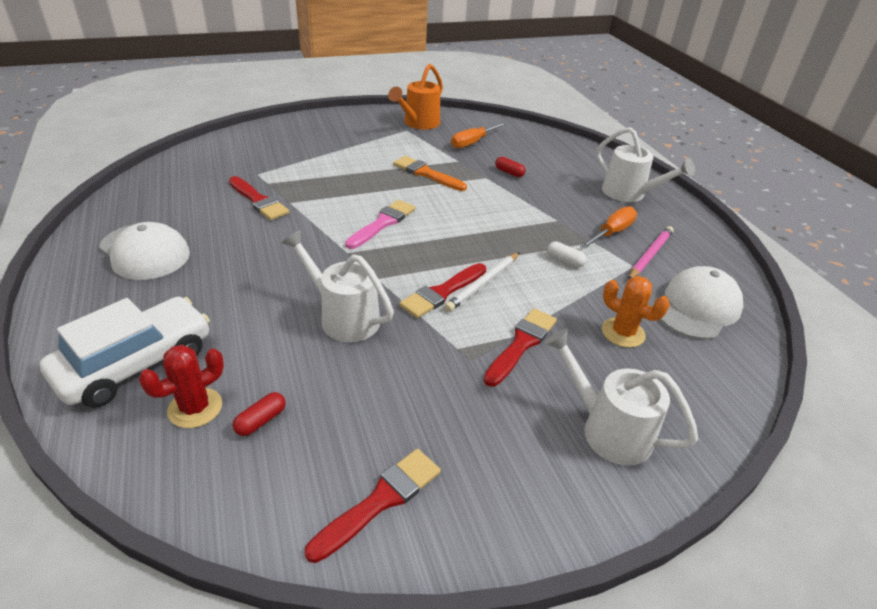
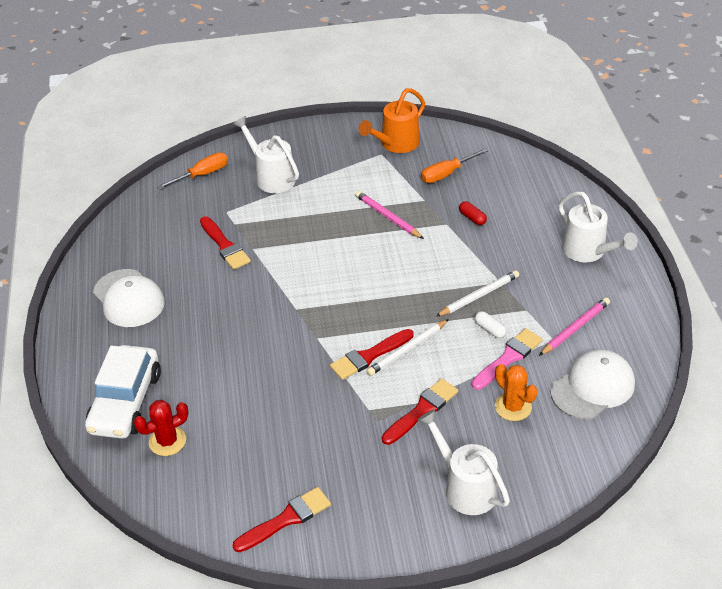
camera: 15 degrees right, 5 degrees up
white car [39,297,210,408] -> white car turned 135 degrees clockwise [85,345,161,439]
red capsule [233,392,286,436] -> none
white watering can [282,230,394,342] -> white watering can moved to [233,116,299,193]
pink brush [345,200,415,249] -> pink brush moved to [472,328,542,390]
orange brush [393,156,467,191] -> pink pencil [355,191,424,239]
orange screwdriver [580,206,637,249] -> orange screwdriver moved to [157,152,228,190]
none -> white pencil [436,270,519,317]

